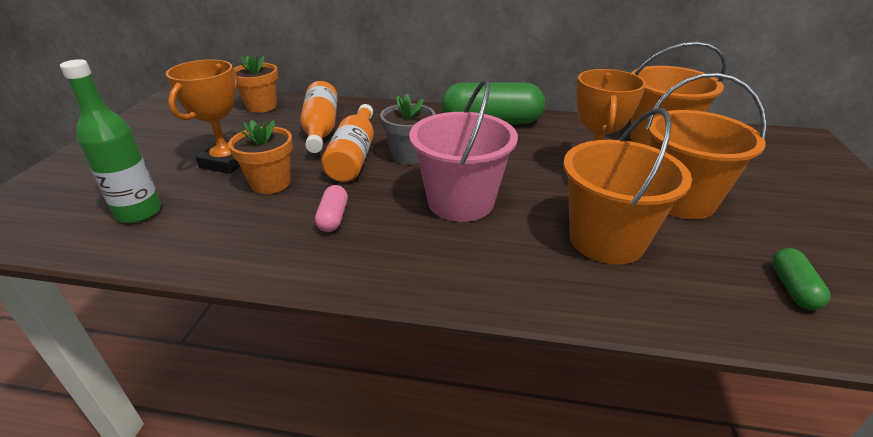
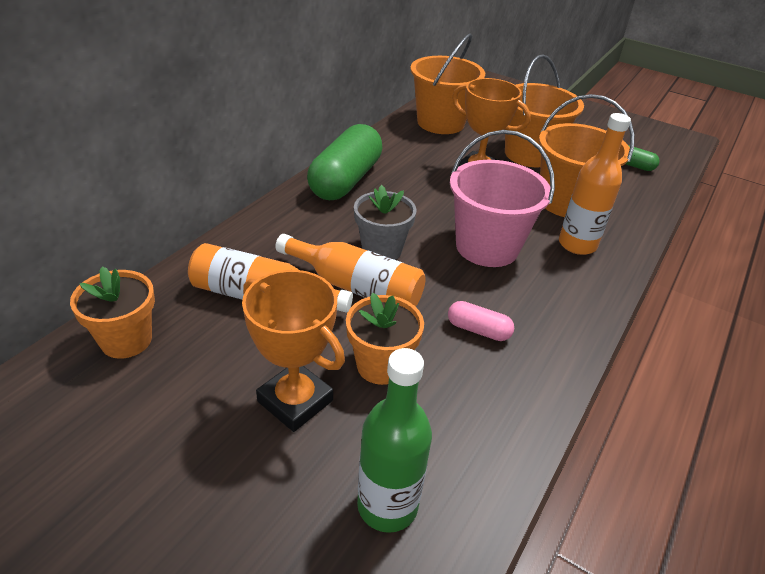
camera: 70 degrees left, 5 degrees up
none -> orange bottle [559,113,631,255]

